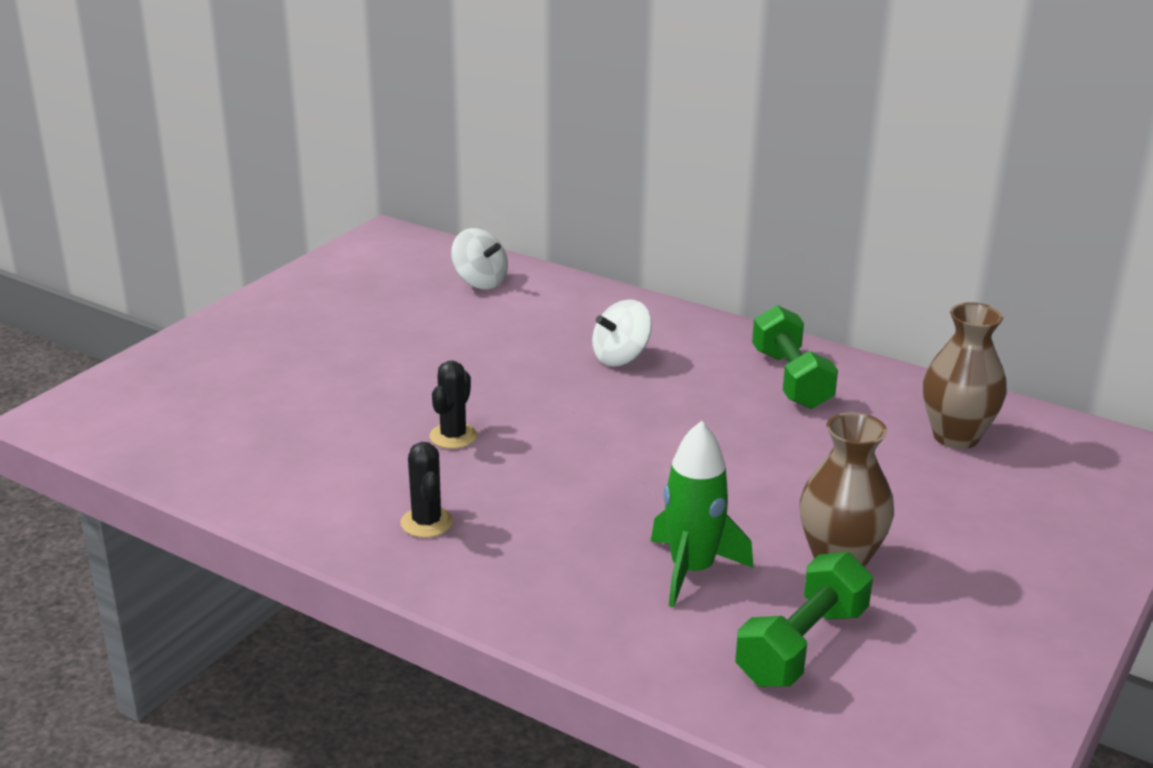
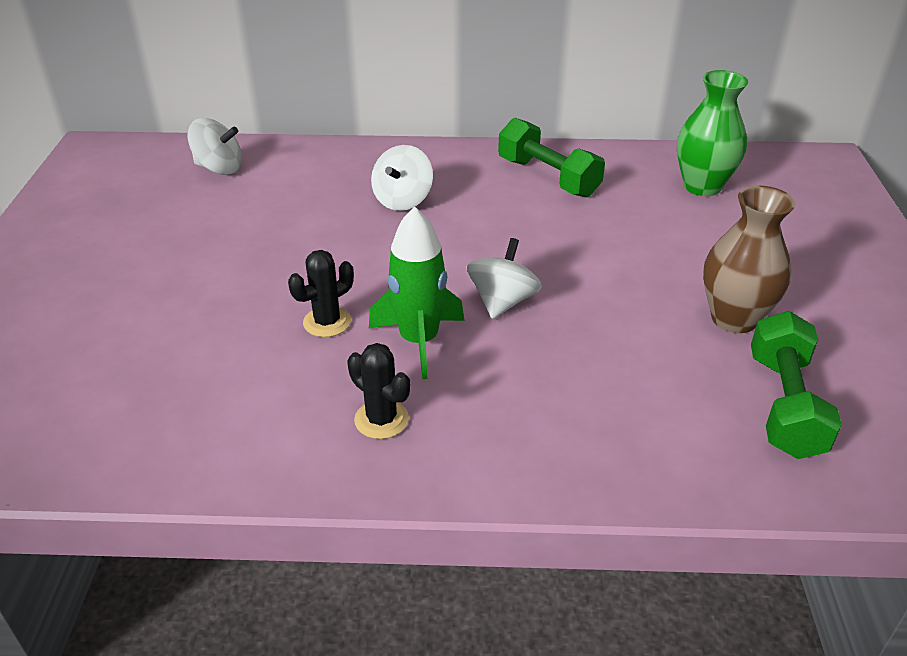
camera: 30 degrees left, 10 degrees up
black cactus [430,361,477,449] -> black cactus turned 60 degrees clockwise [288,250,354,337]
green rocket [651,421,754,607] -> green rocket moved to [369,207,464,379]
brown vase [923,302,1007,449] -> green vase [677,70,748,196]
none -> white spinning top [467,238,542,319]

